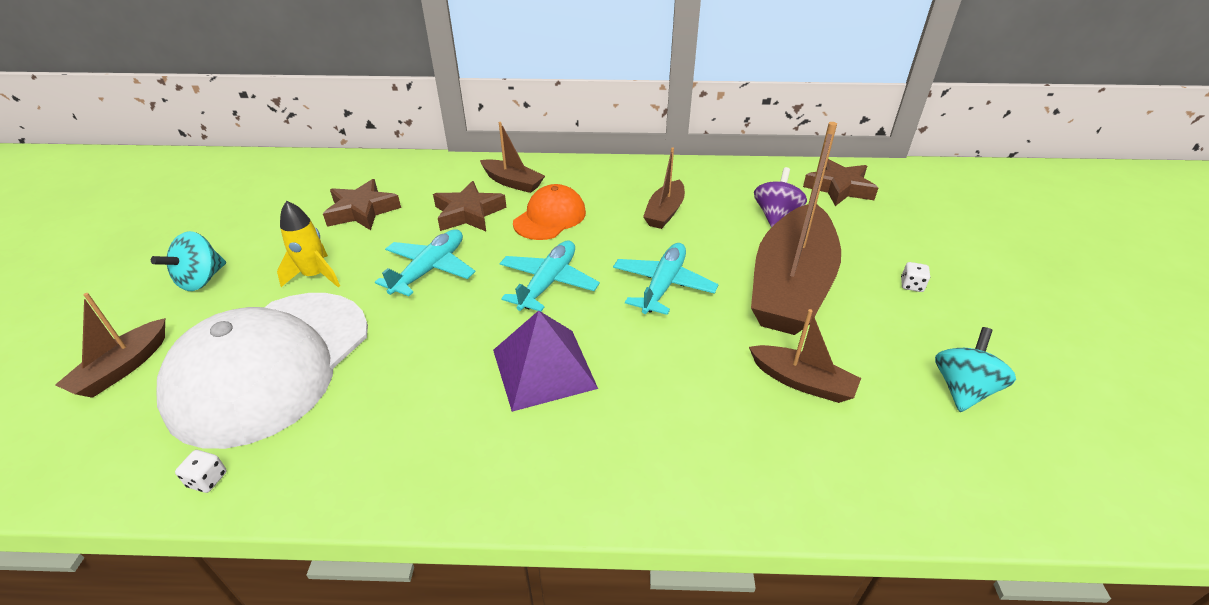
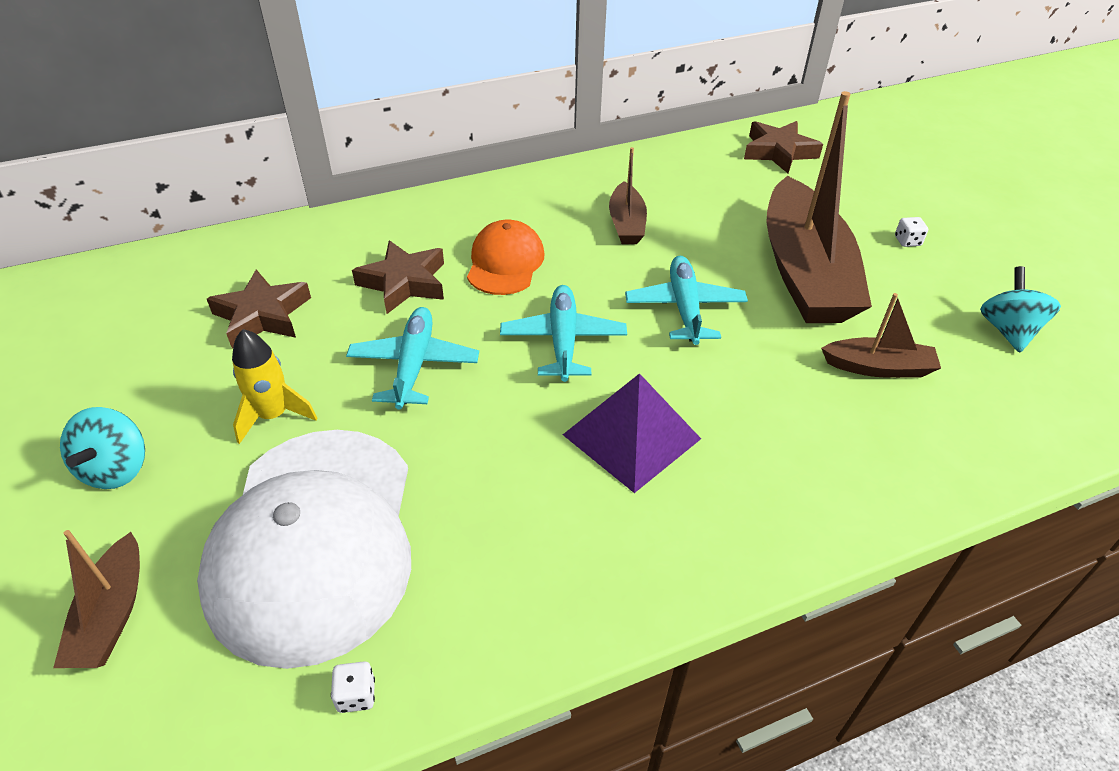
camera: 25 degrees left, 5 degrees up
brown boat [480,122,545,193] -> none
purple spinning top [754,167,807,228] -> none

